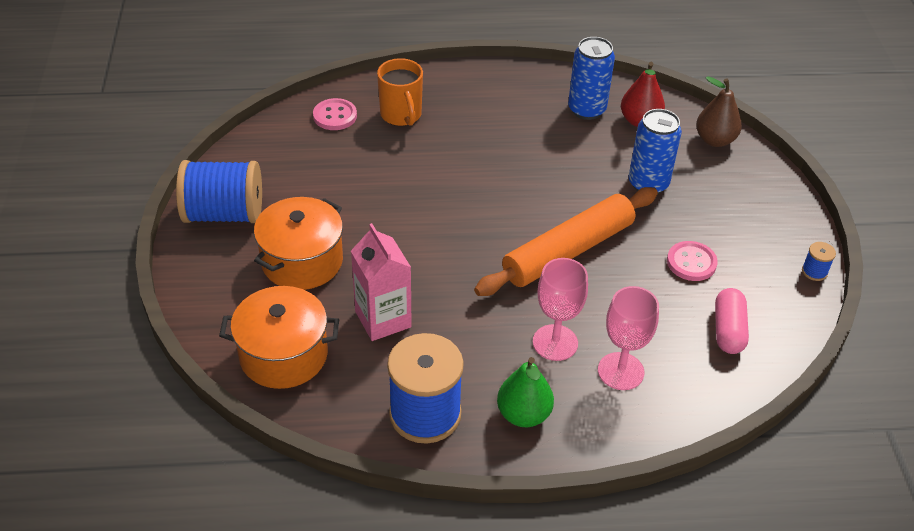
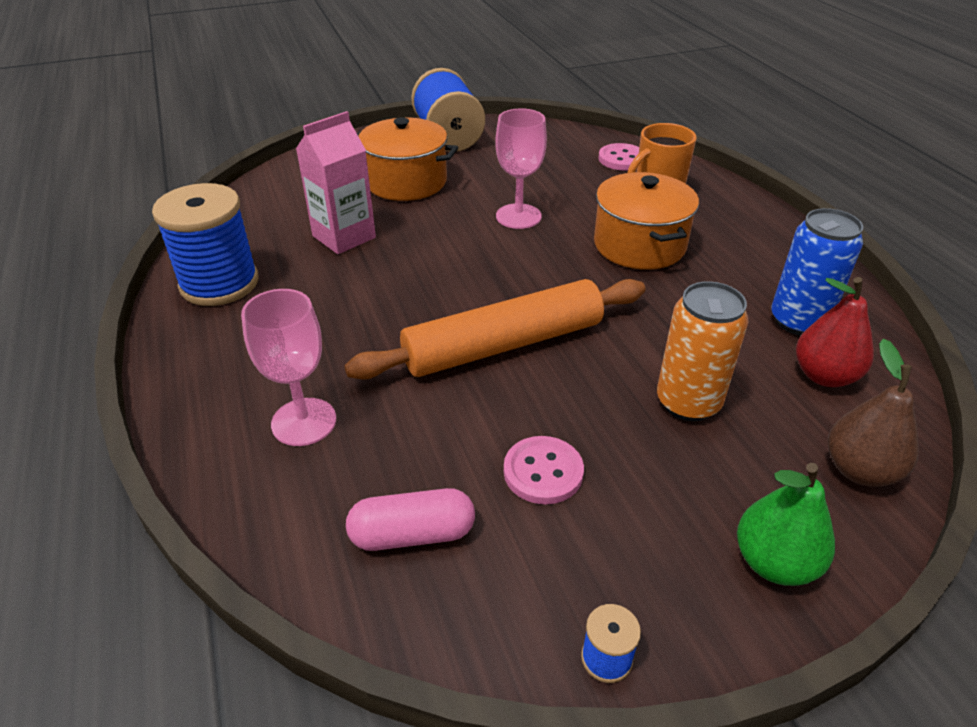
camera: 75 degrees right, 5 degrees down
orange pot [219,286,339,389] -> orange pot moved to [594,172,699,270]
orange rolling pin [474,187,658,296] -> orange rolling pin turned 60 degrees counterclockwise [344,279,645,380]
green pear [497,357,554,427] -> green pear moved to [737,463,835,586]
pink goblet [533,258,588,361] -> pink goblet moved to [495,108,547,229]
blue can [629,109,682,194] -> orange can [657,281,748,421]

